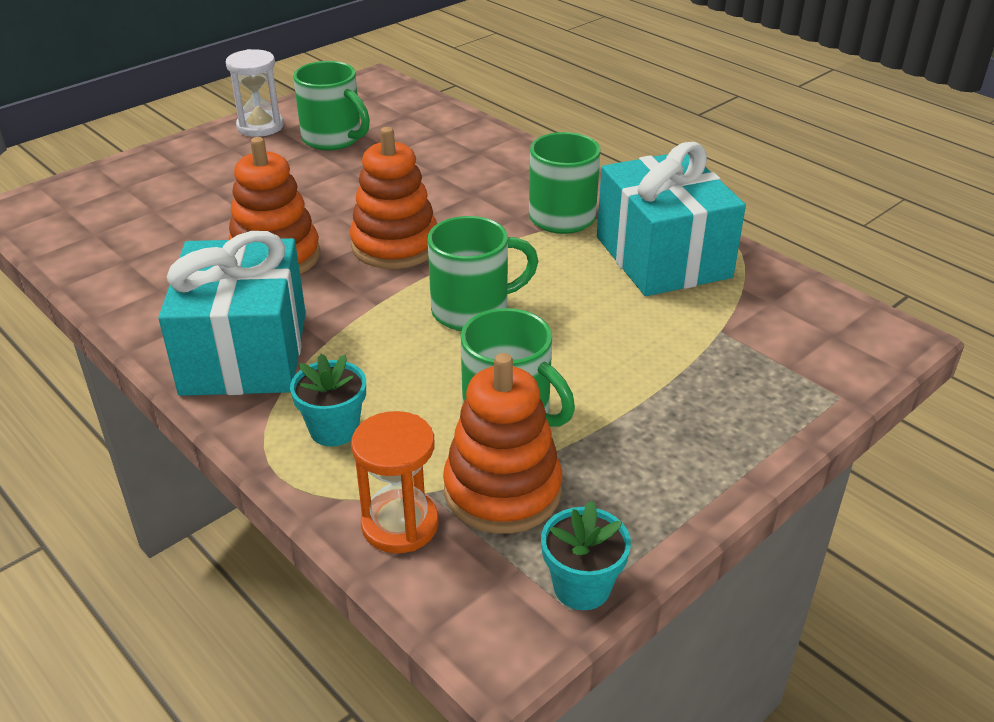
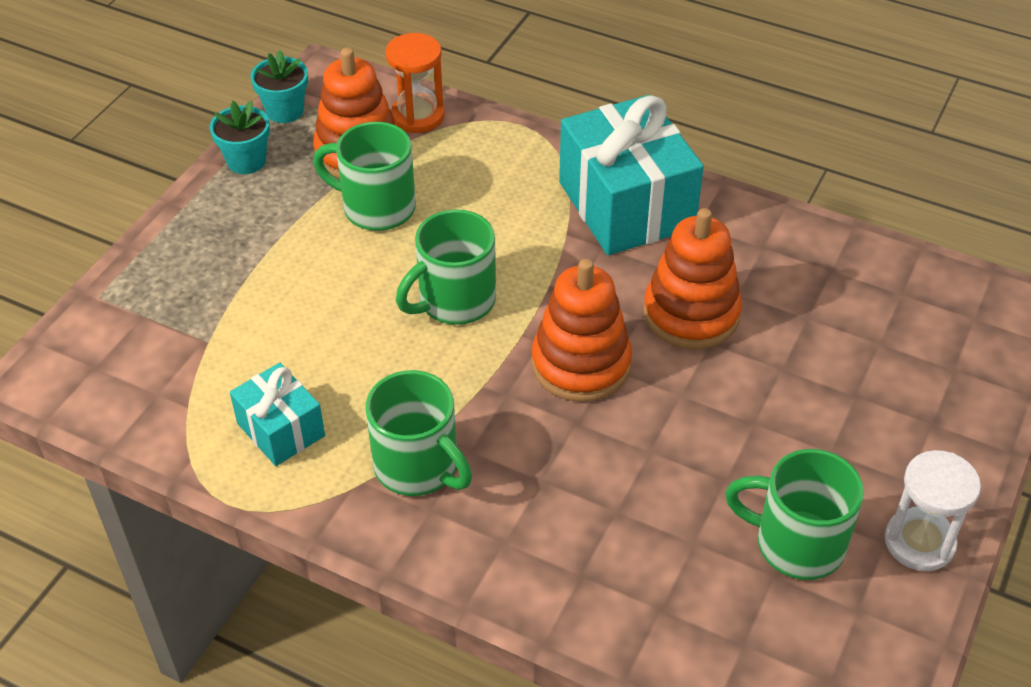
camera: 160 degrees right, 10 degrees up
turquoise flower pot [290,354,366,447] -> turquoise flower pot moved to [210,101,270,174]
turquoise gift [597,142,746,296] -> turquoise gift [230,363,325,466], size x0.53

